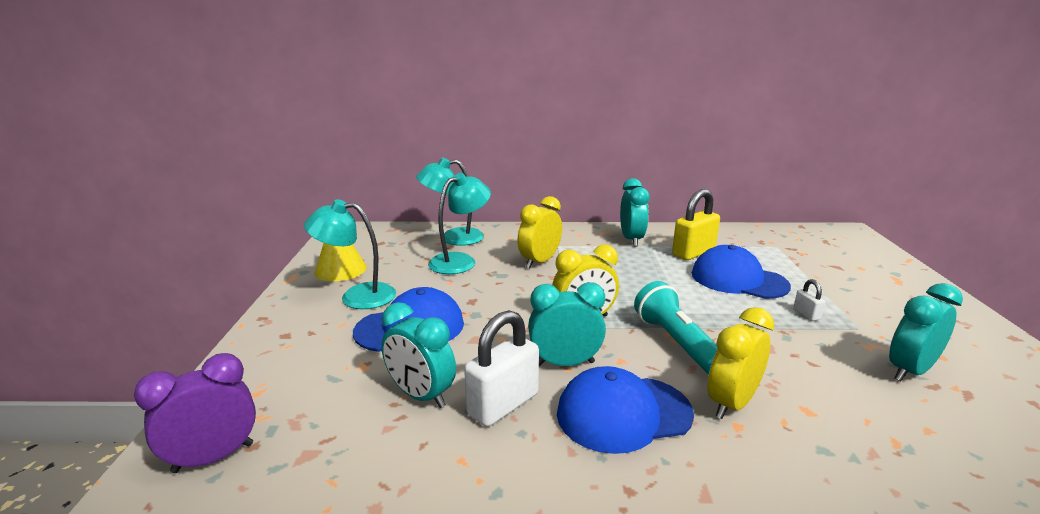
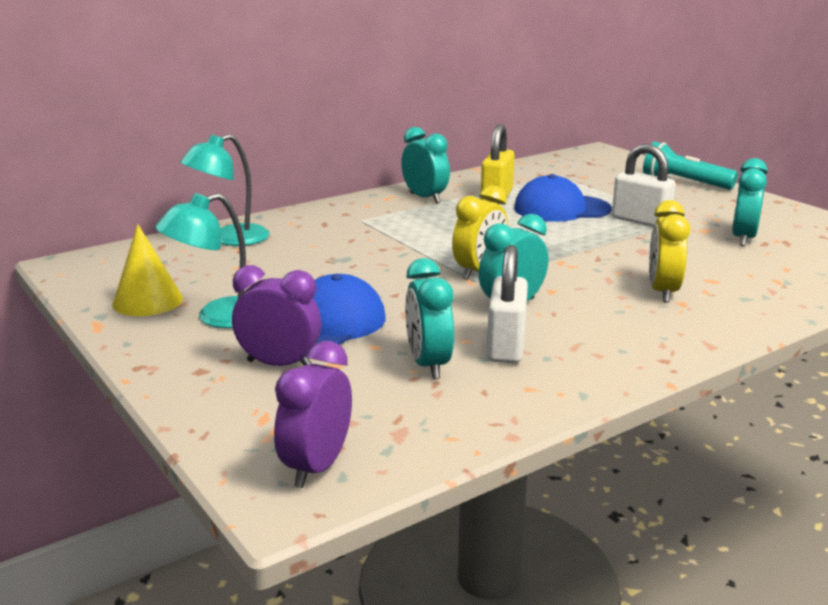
camera: 35 degrees left, 0 degrees up
turquoise clock [381,302,456,408] -> turquoise clock turned 75 degrees clockwise [405,258,454,379]
turquoise lamp [428,173,491,274] -> none
yellow clock [517,196,562,268] -> none
blue cap [557,366,694,454] -> none
turquoise flashlight [634,281,717,374] -> turquoise flashlight moved to [643,142,738,190]
white padlock [793,279,825,321] -> white padlock [612,144,676,227], size x2.14
none -> purple clock [232,265,322,366]

